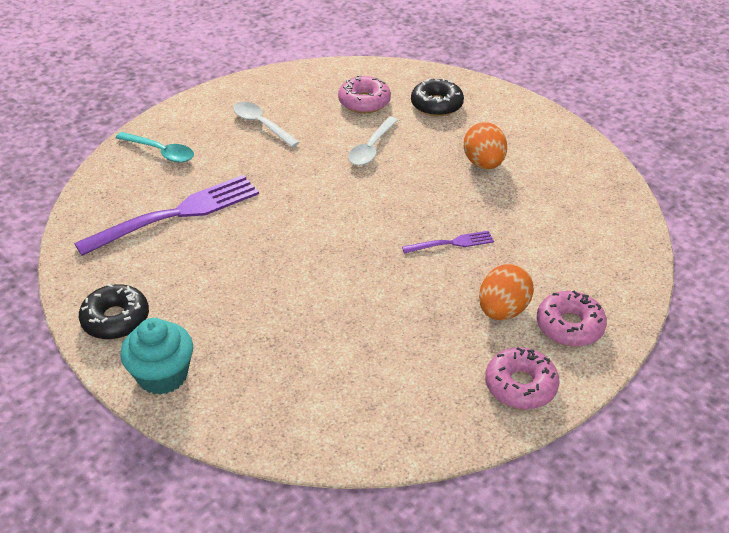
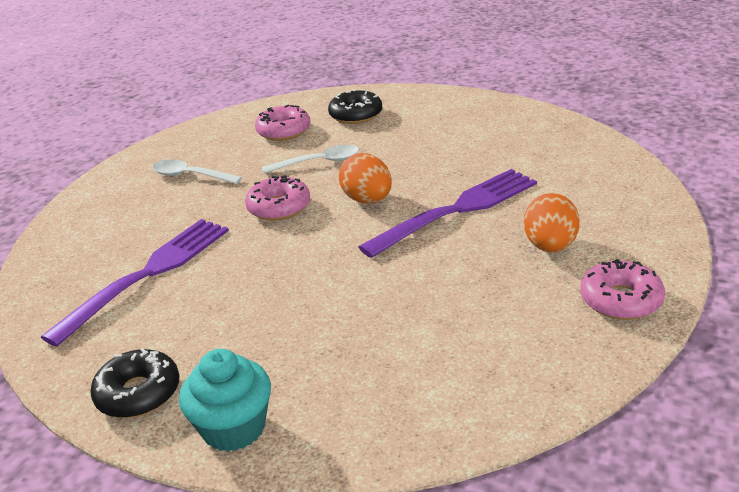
camera: 20 degrees left, 10 degrees down
turquoise spoon [116,132,194,163] -> none
white spoon [348,117,398,166] -> white spoon turned 105 degrees counterclockwise [262,145,359,174]
purple fork [402,231,494,254] -> purple fork [358,169,537,258], size x2.09
orange egg [464,122,507,169] -> orange egg moved to [339,153,392,203]
pink donut [537,290,607,347] -> pink donut moved to [245,175,310,221]

